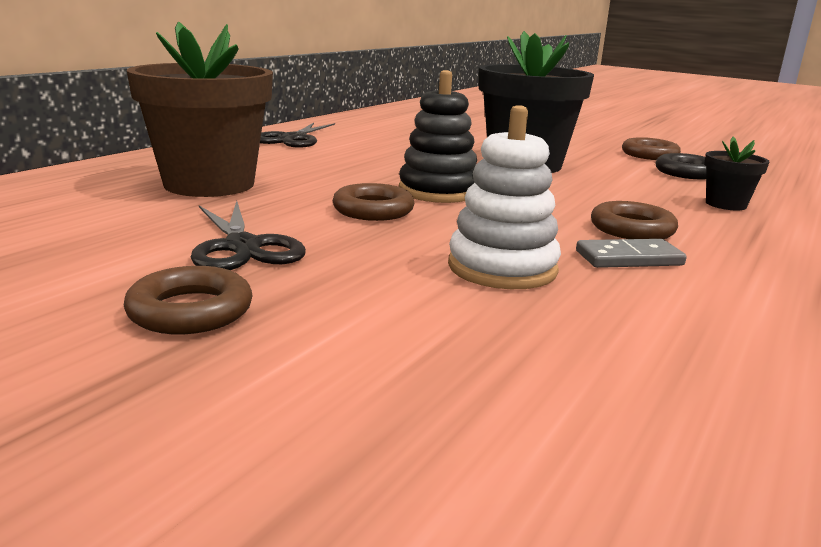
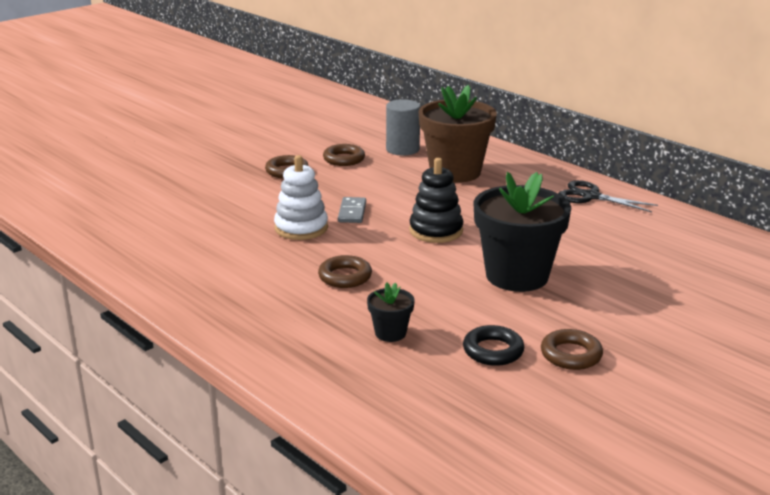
camera: 105 degrees right, 5 degrees up
black scissors [191,201,306,270] -> none
brown ring [333,183,414,221] -> brown ring moved to [323,144,365,166]
grey domino [576,239,687,268] -> grey domino moved to [338,197,366,223]
none -> grey cylinder [386,99,420,156]

